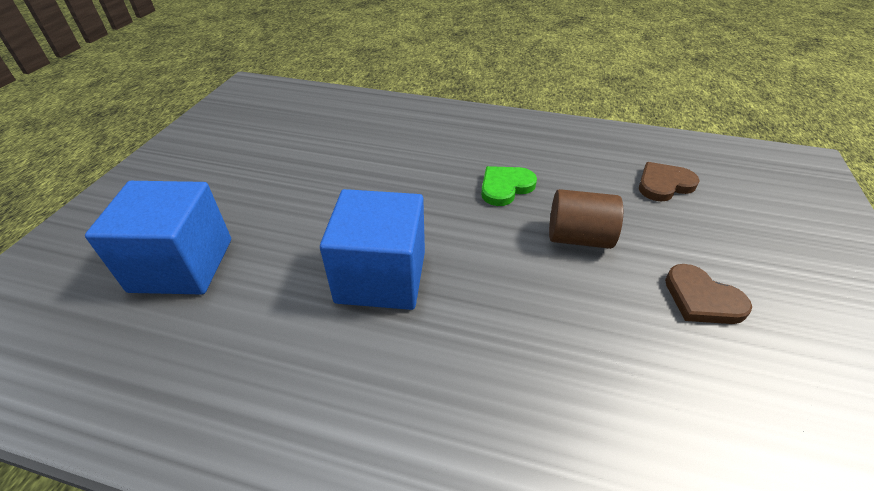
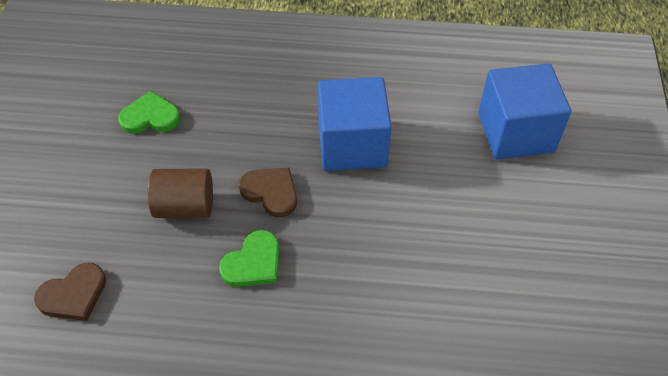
camera: 170 degrees right, 10 degrees up
brown heart [665,264,752,324] -> brown heart moved to [238,168,297,217]
none -> green heart [118,91,180,134]

